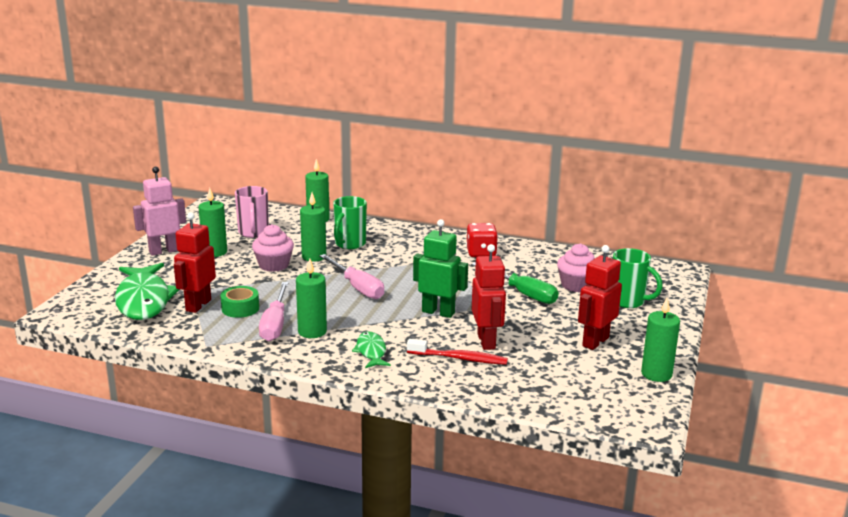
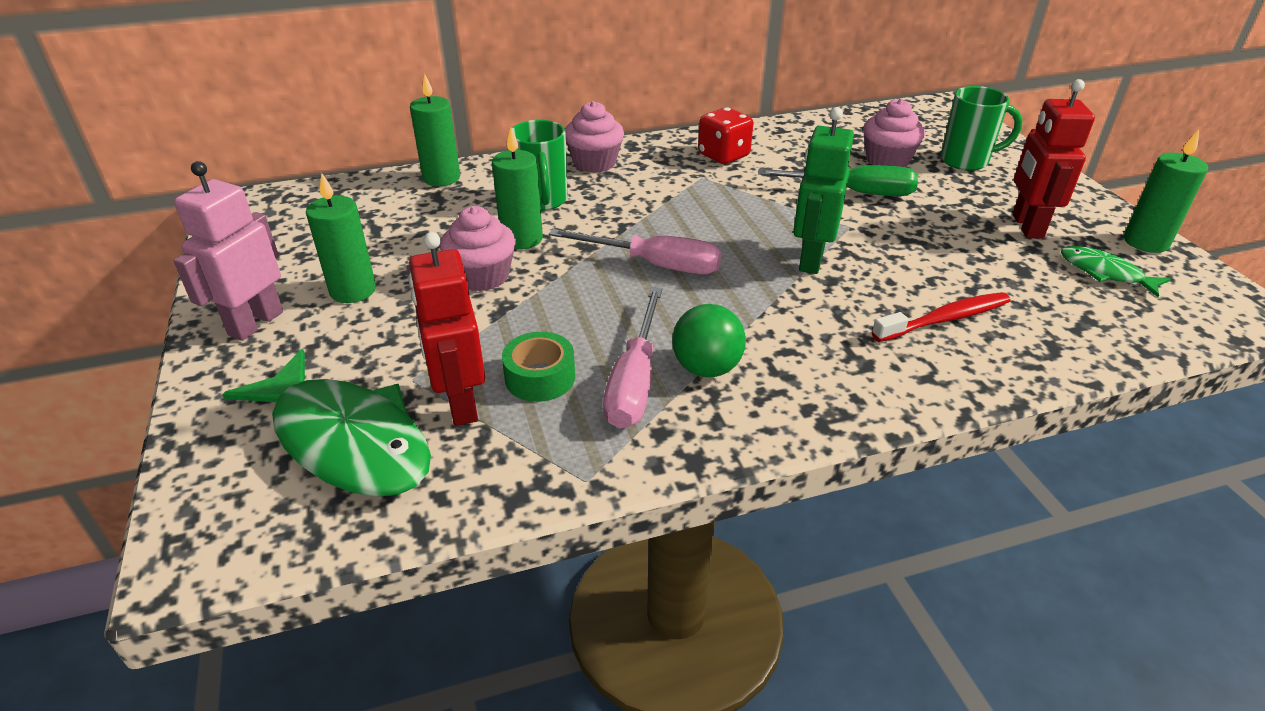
camera: 35 degrees left, 15 degrees up
pink mug [235,186,269,238] -> none
pink screwdriver [259,282,289,341] -> pink screwdriver turned 45 degrees clockwise [603,287,662,429]
green candle [296,259,327,338] -> green ball [672,304,746,377]
green fish [352,331,391,368] -> green fish moved to [1061,246,1171,297]
green robot [413,219,468,318] -> green robot turned 60 degrees counterclockwise [793,107,854,274]
red robot [471,244,506,350] -> none
none -> pink cupcake [565,101,624,173]

